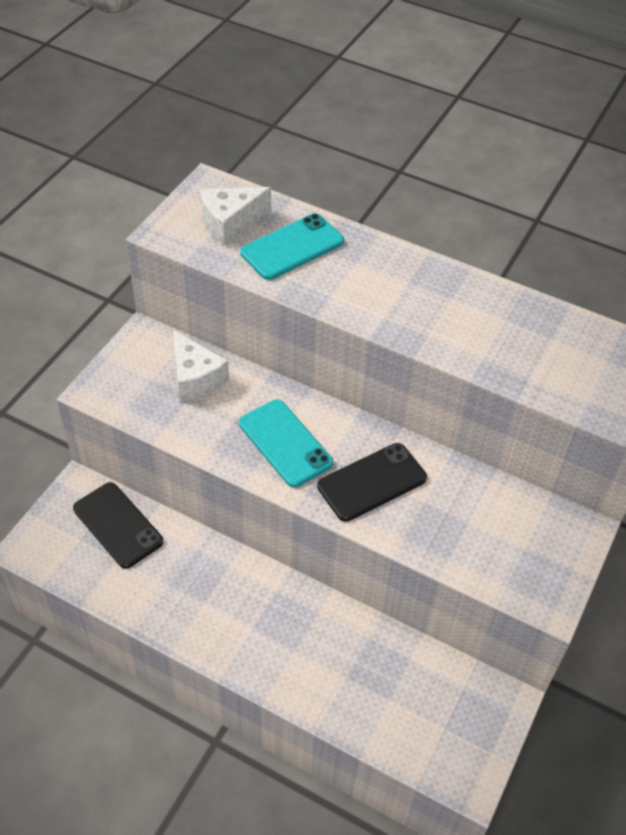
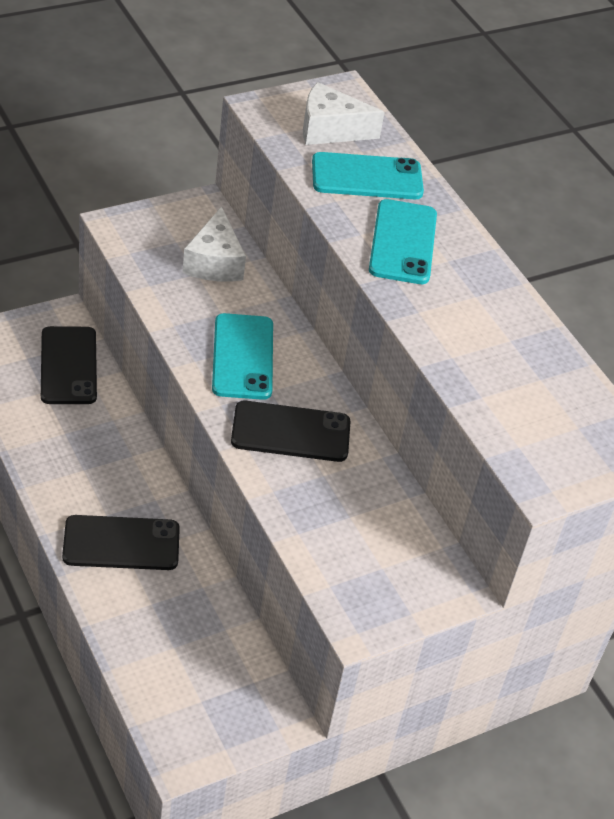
camera: 30 degrees right, 5 degrees down
none -> black phone [62,515,180,570]
none -> turquoise phone [369,199,437,284]

